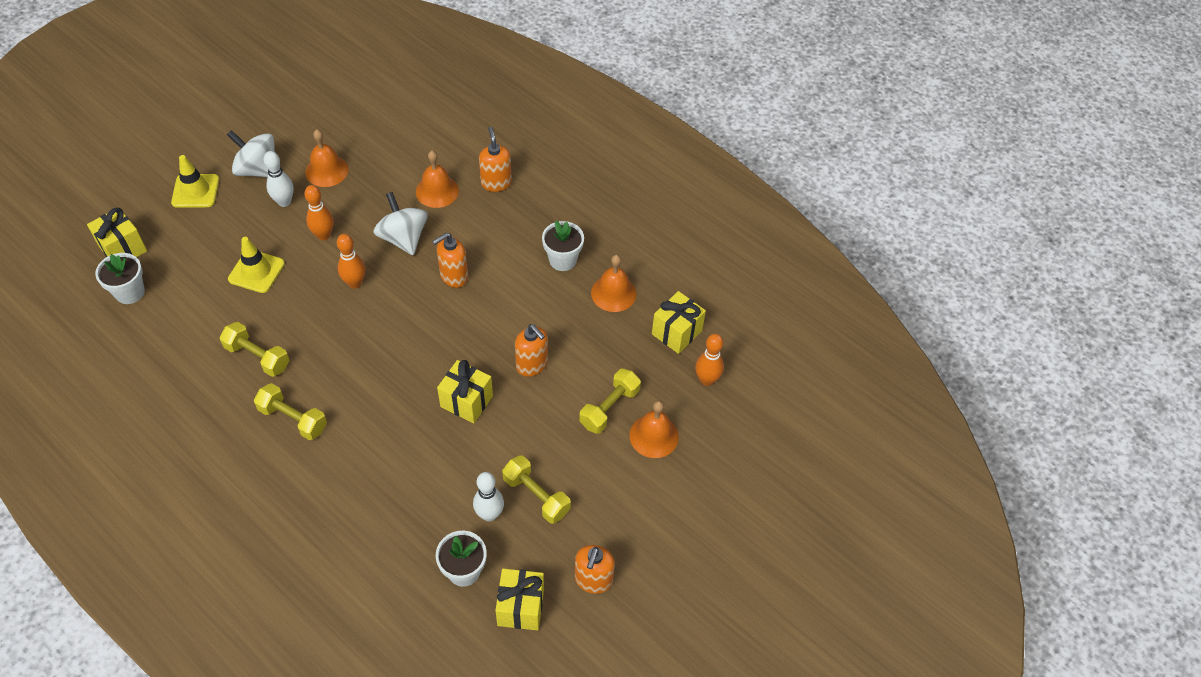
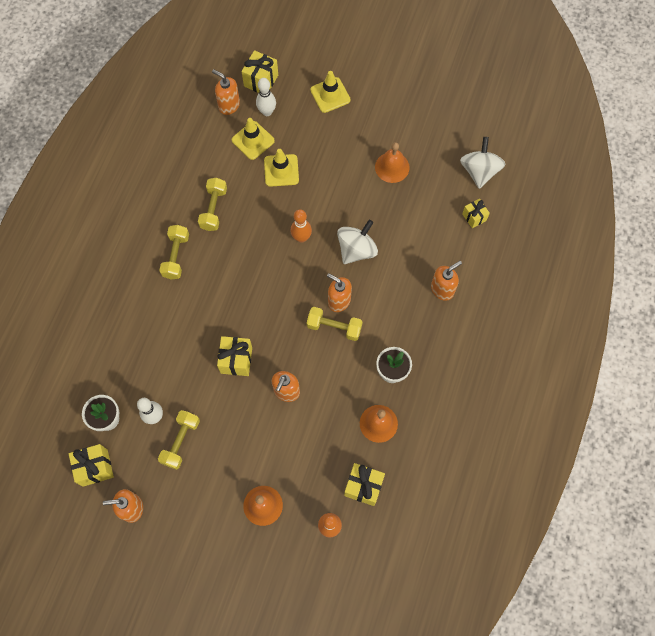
camera: 70 degrees right, 15 degrees up
white flower pot [95,253,145,304] -> orange soap dispenser [212,69,240,115]
white spinning top [227,130,275,177] -> white spinning top moved to [460,137,506,189]
white bowling pin [263,151,294,207] -> white bowling pin moved to [256,78,276,116]
orange bowling pin [304,185,334,240] -> none
orange bell [416,151,459,208] -> none
yellow dumbbell [579,368,641,434] -> yellow dumbbell moved to [307,307,363,341]
none -> yellow traffic cone [232,118,275,160]
none -> yellow gift [462,199,490,228]

